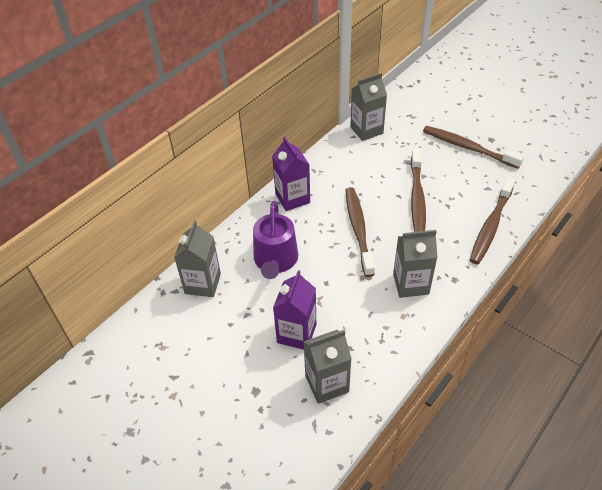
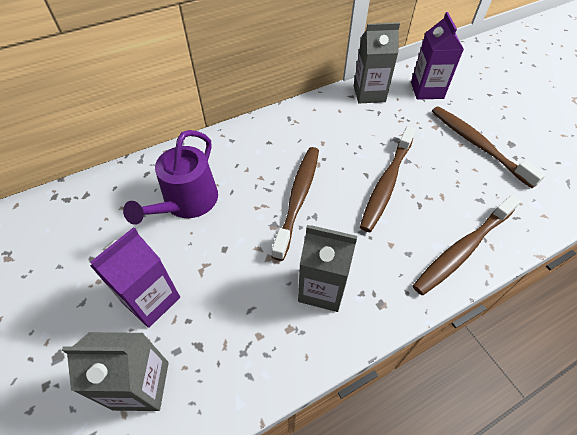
camera: 20 degrees right, 5 degrees up
grey carton [174,220,221,297] -> none
purple carton [272,137,310,211] -> purple carton moved to [411,12,464,100]

